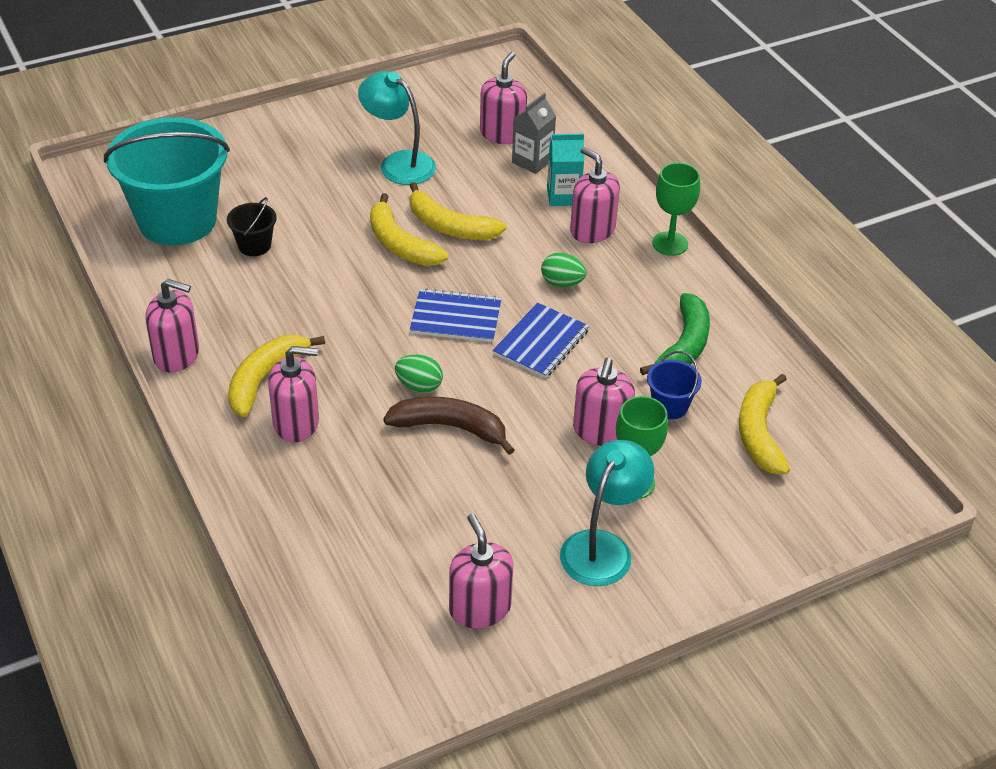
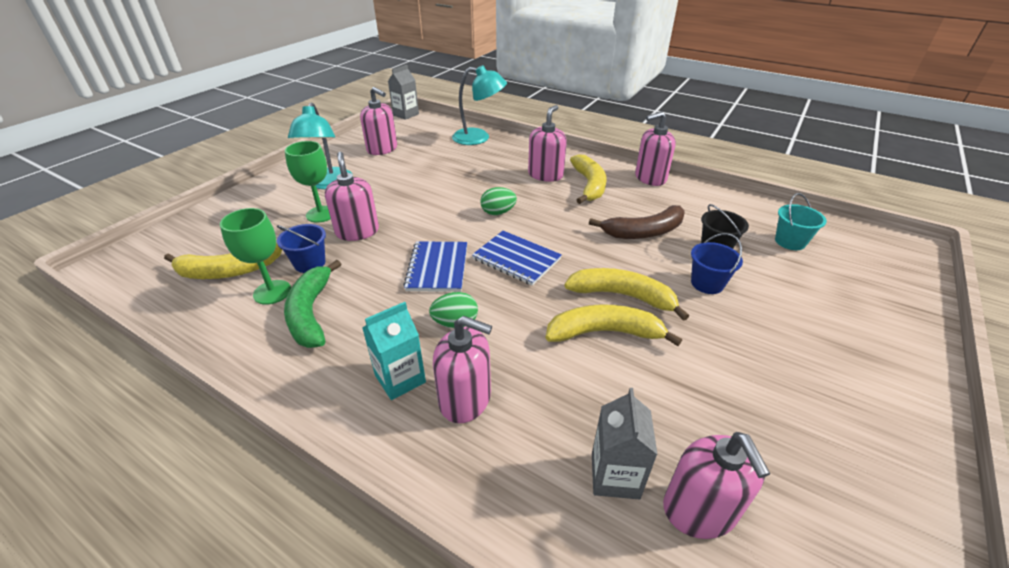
camera: 150 degrees right, 5 degrees down
turquoise bucket [104,117,230,246] -> turquoise bucket [775,193,827,250], size x0.42
pink soap dispenser [268,346,319,442] -> pink soap dispenser turned 150 degrees clockwise [528,105,567,182]
turquoise lamp [358,71,436,185] -> turquoise lamp moved to [452,65,507,145]
brown banana [383,397,515,455] -> brown banana moved to [589,205,685,239]
blue notebook [410,288,502,342] -> blue notebook turned 60 degrees clockwise [472,231,562,286]
turquoise carton [547,134,584,206] -> turquoise carton moved to [363,302,426,400]
green goblet [652,163,700,256] -> green goblet moved to [220,208,291,305]
yellow banana [739,374,790,474] -> yellow banana turned 105 degrees clockwise [164,243,282,279]
none -> grey carton [388,65,419,120]
none -> blue bucket [691,233,743,294]

